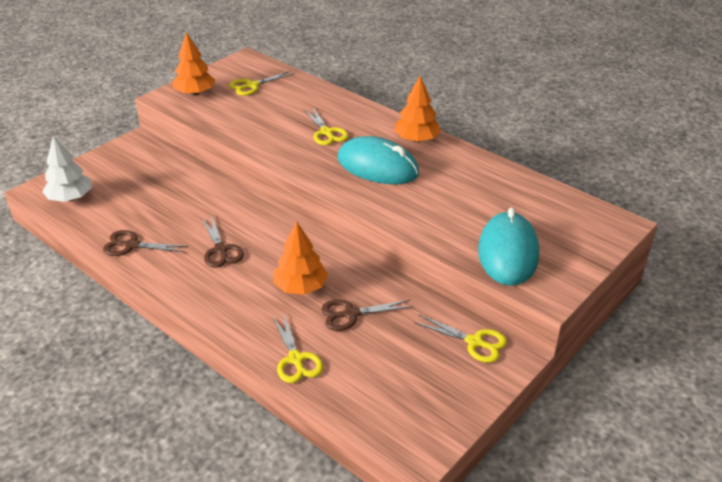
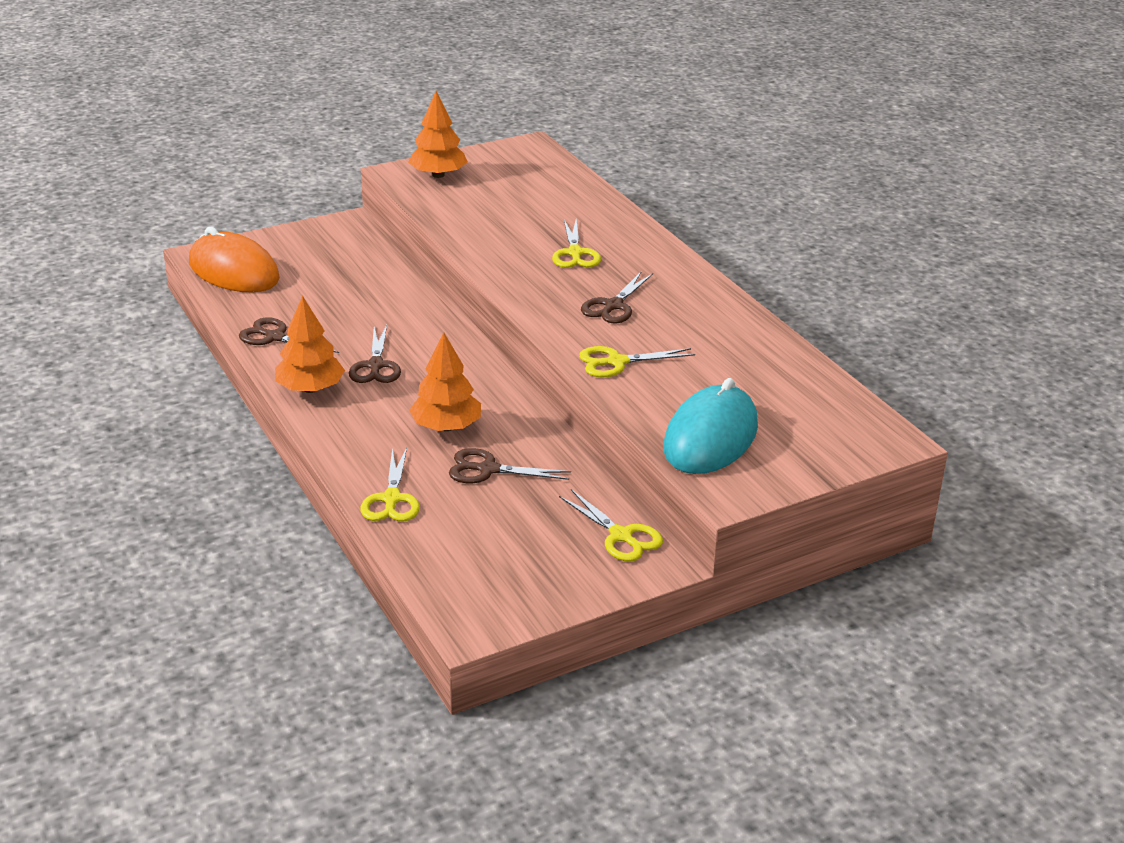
camera: 20 degrees right, 5 degrees down
white tree [42,136,92,202] -> orange mouse [189,227,280,292]
yellow scissors [229,71,295,96] -> yellow scissors moved to [579,346,695,378]
turquoise mouse [337,136,419,184] -> brown scissors [581,272,653,324]
orange tree [394,76,441,142] -> orange tree moved to [275,296,345,393]

